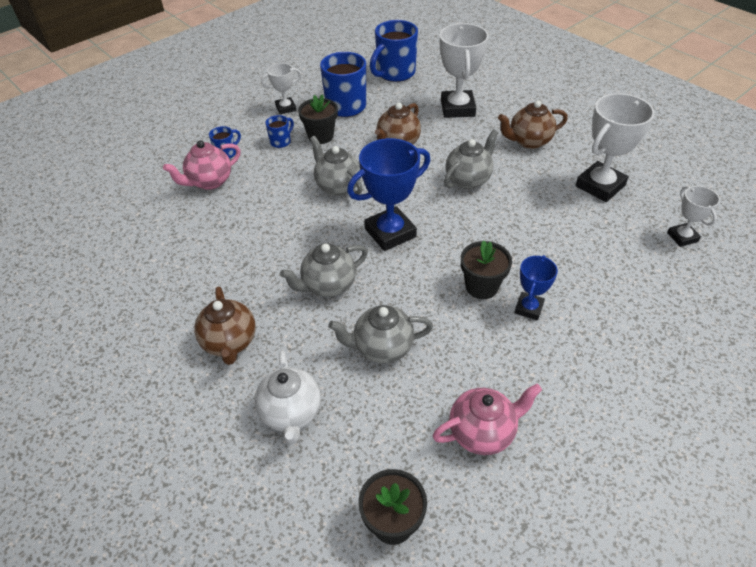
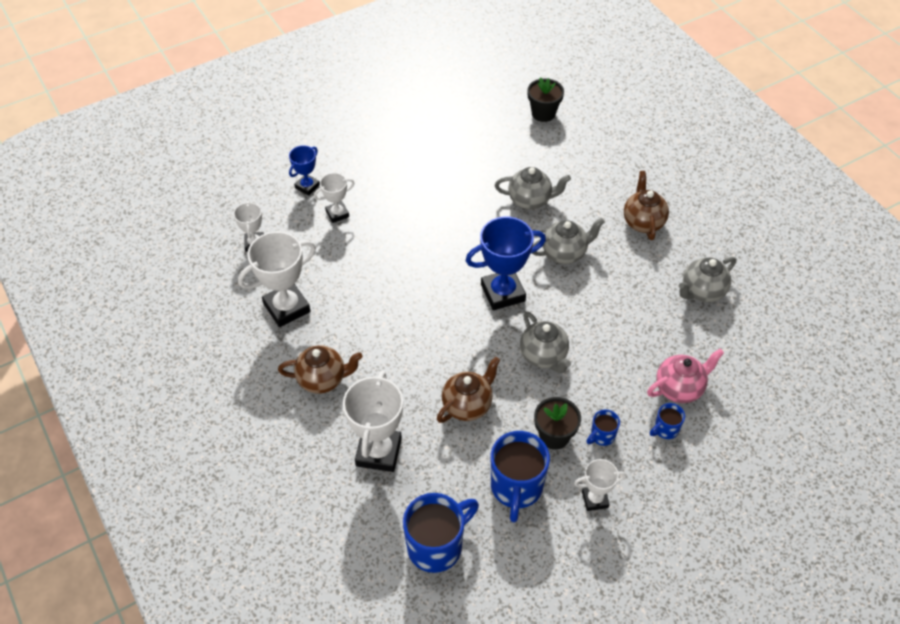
camera: 170 degrees left, 5 degrees up
white teapot [255,351,321,444] -> none
pink teapot [432,384,542,455] -> none
grey teapot [444,129,498,189] -> grey teapot moved to [679,257,736,302]
black flower pot [461,240,512,299] -> none
blue trophy [514,255,558,320] -> blue trophy moved to [289,145,320,196]
none -> white trophy [314,173,355,223]

